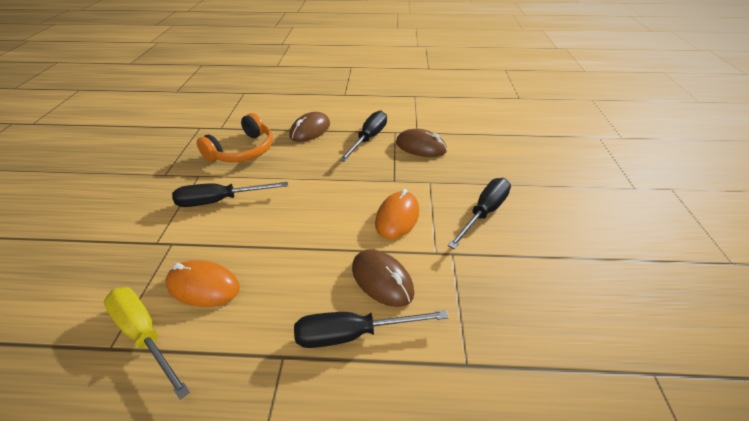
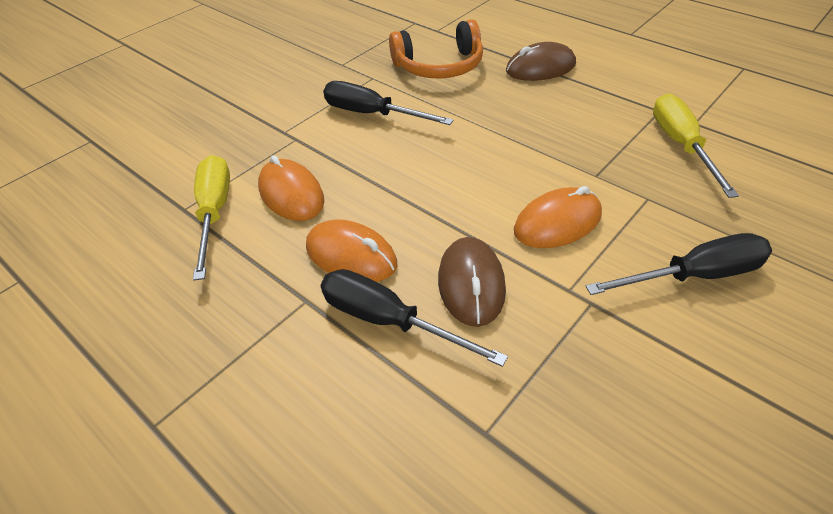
camera: 40 degrees right, 5 degrees up
black screwdriver [339,110,387,162] -> none
brown mouse [396,129,447,157] -> yellow screwdriver [653,94,739,198]
none -> orange mouse [306,219,397,282]

